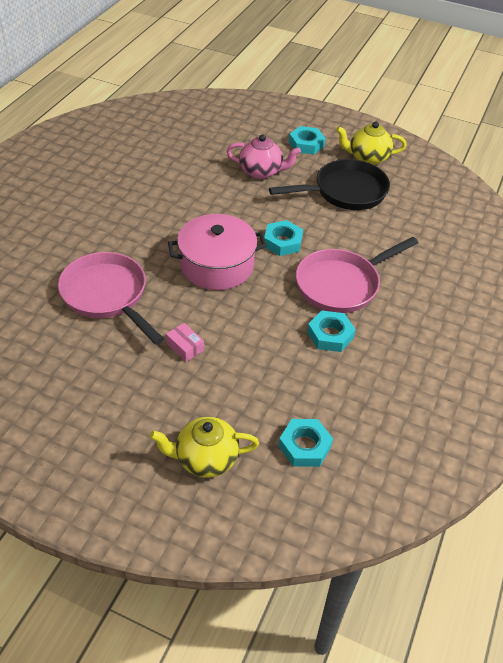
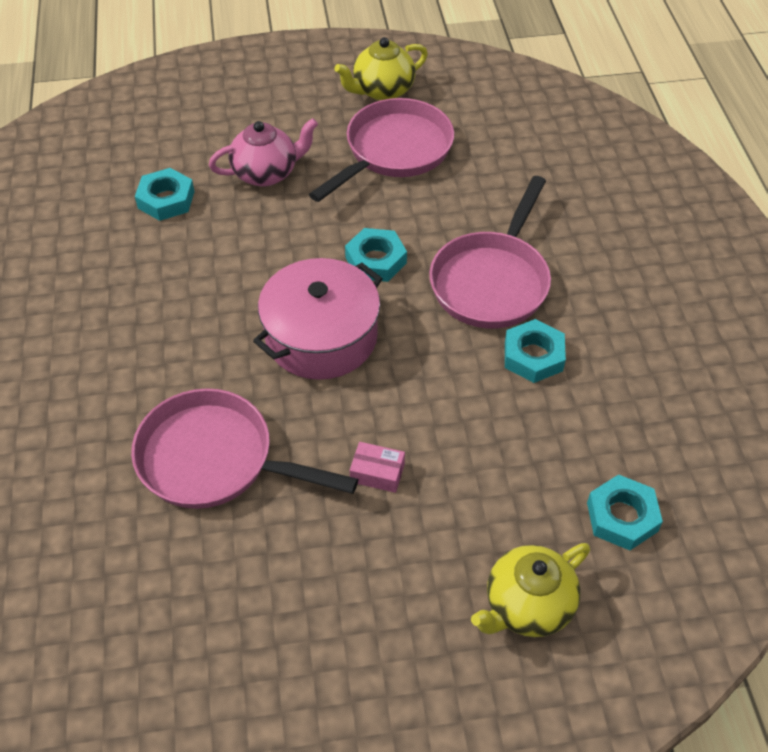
camera: 30 degrees left, 5 degrees up
black pan [269,159,390,210] -> pink pan [309,98,454,202]
turquoise nut [289,126,326,155] -> turquoise nut moved to [135,168,195,221]

